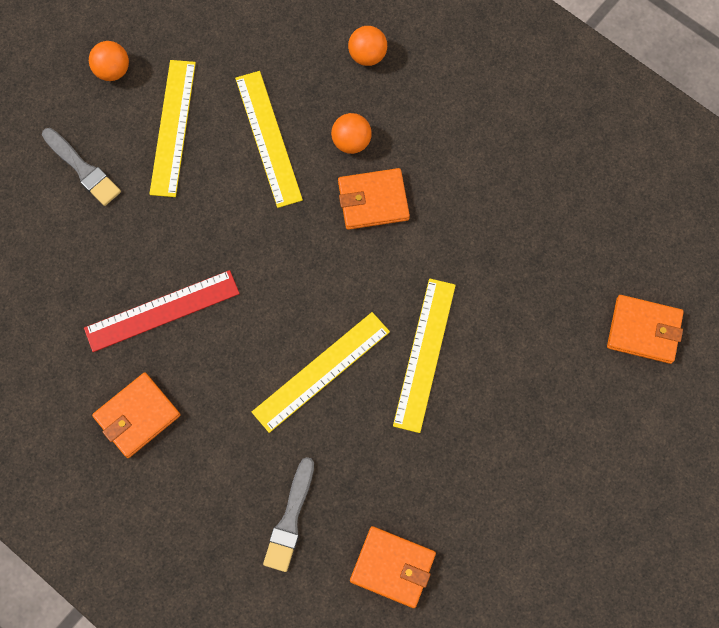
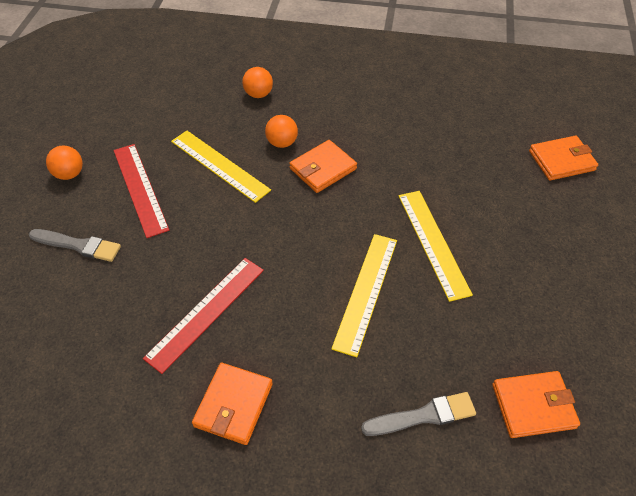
camera: 30 degrees left, 20 degrees down
yellow ruler [149,60,196,197] -> red ruler [114,144,169,238]
grey brush [263,457,314,572] -> grey brush turned 90 degrees counterclockwise [361,392,476,436]

